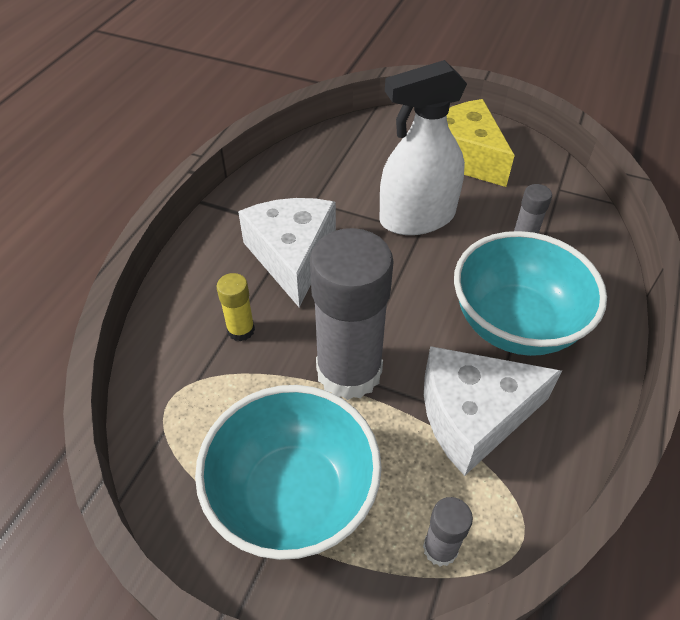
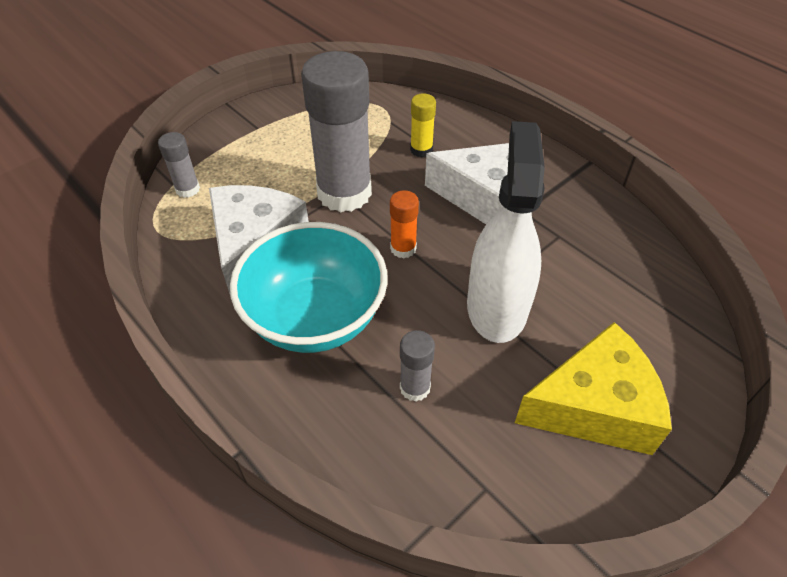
camera: 115 degrees right, 0 degrees up
turquoise bowl [195,385,382,560] -> none
none -> orange glue stick [390,190,419,259]

